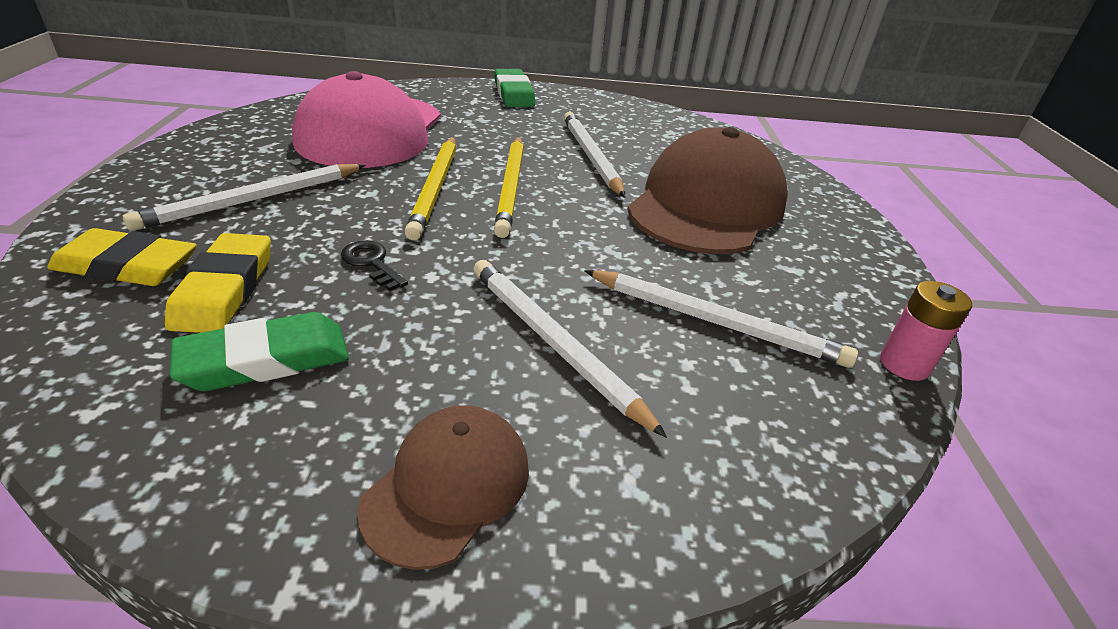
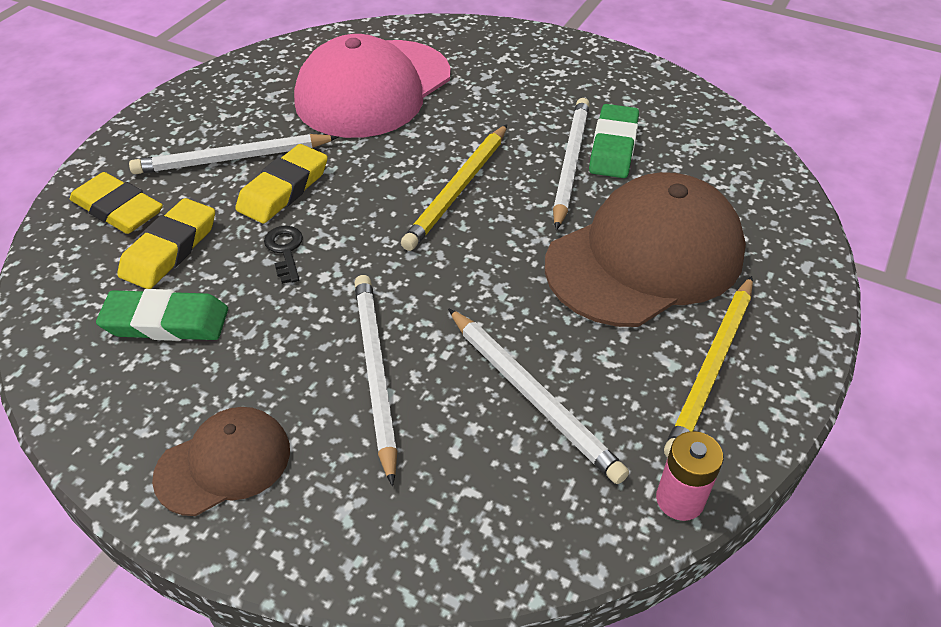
camera: 30 degrees right, 10 degrees up
yellow pencil [405,137,456,240] -> yellow pencil moved to [664,276,753,457]
green eraser [494,69,535,107] -> green eraser moved to [589,104,639,178]
none -> yellow eraser [235,144,328,223]

